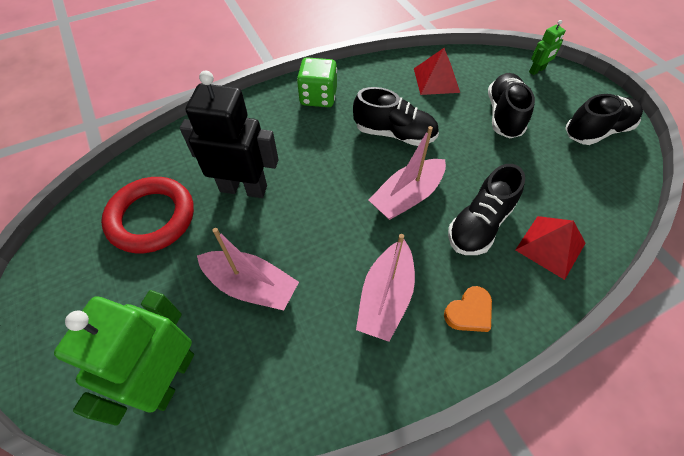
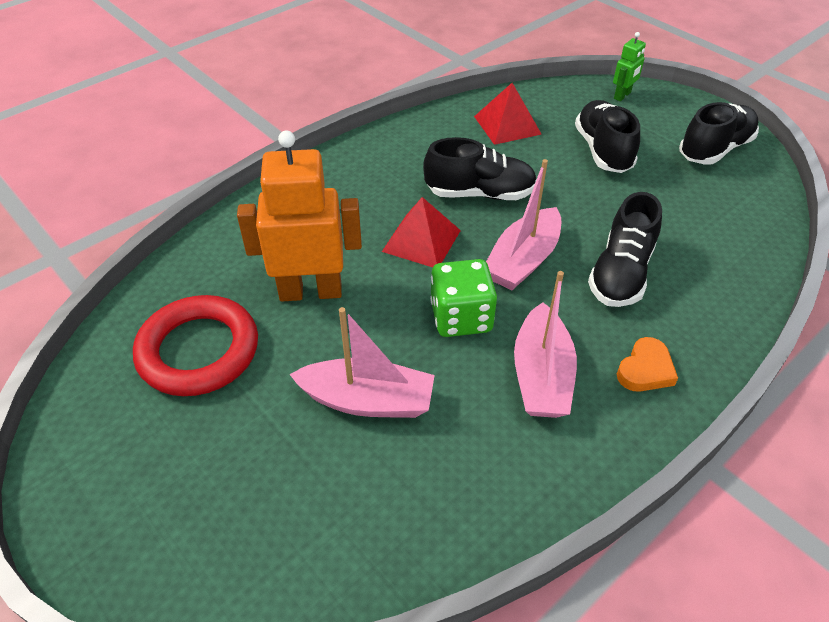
camera: 15 degrees left, 10 degrees down
green robot [54,290,194,426] -> none
black robot [180,70,279,198] -> orange robot [237,130,362,301]
green dice [297,57,337,107] -> green dice moved to [430,259,497,337]
red pyramid [515,216,586,280] -> red pyramid moved to [382,197,461,267]

